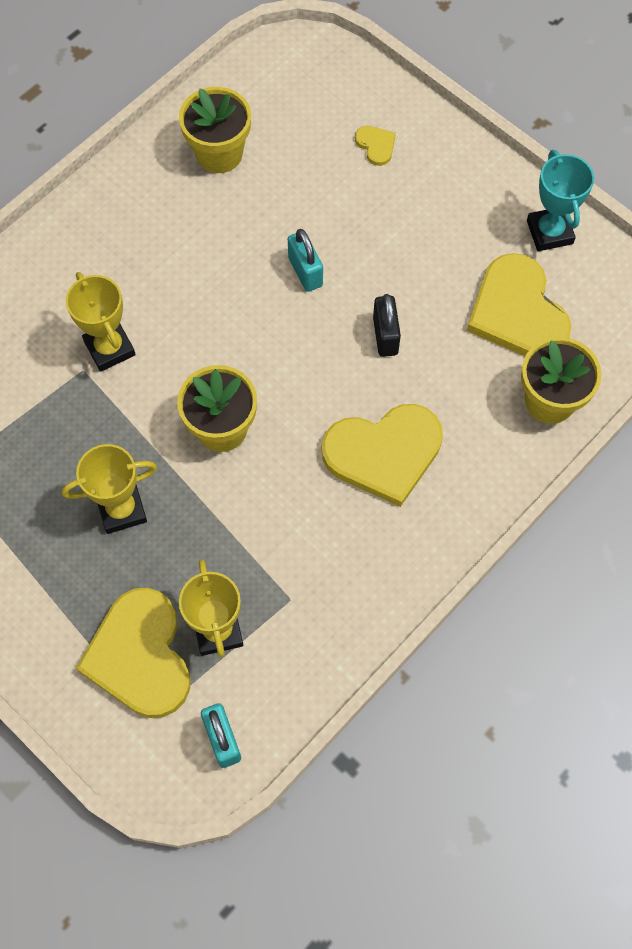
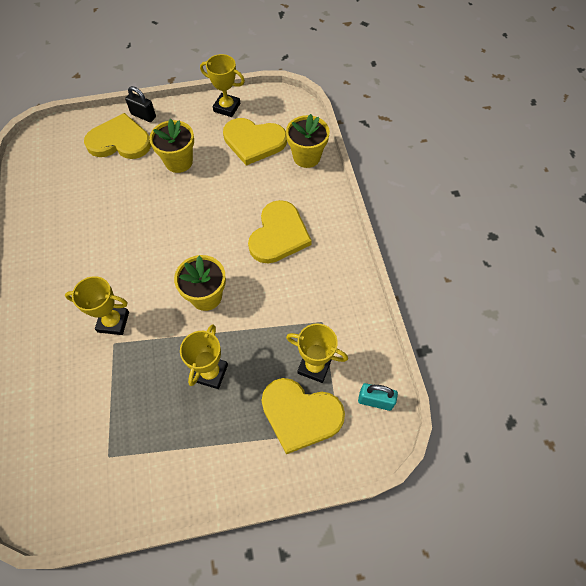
camera: 55 degrees left, 5 degrees down
yellow flower pot [179,87,251,173] -> yellow flower pot moved to [149,119,194,173]
turquoise padlock [288,229,323,292] -> none
yellow heart [355,126,396,166] -> yellow heart [84,113,151,159], size x2.33
black padlock [373,294,401,357] -> black padlock moved to [125,86,156,122]
turquoise trophy [527,150,594,251] -> yellow trophy [200,54,245,117]

